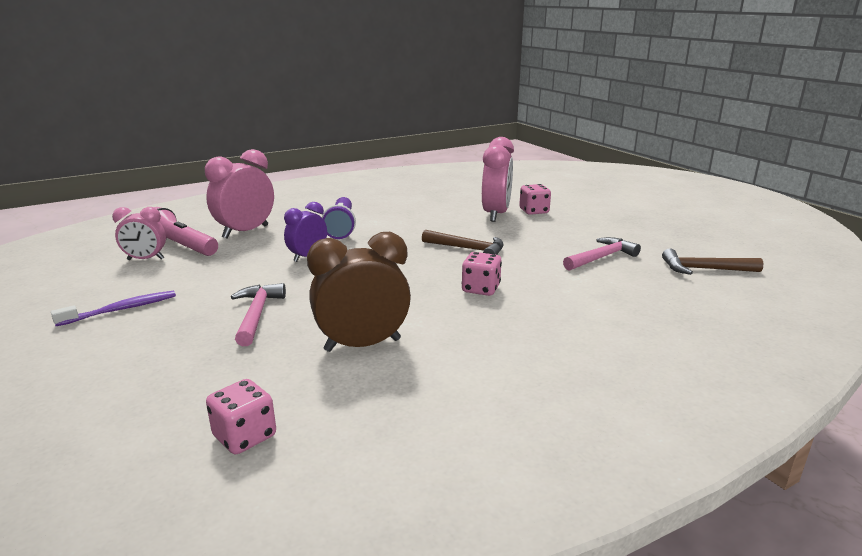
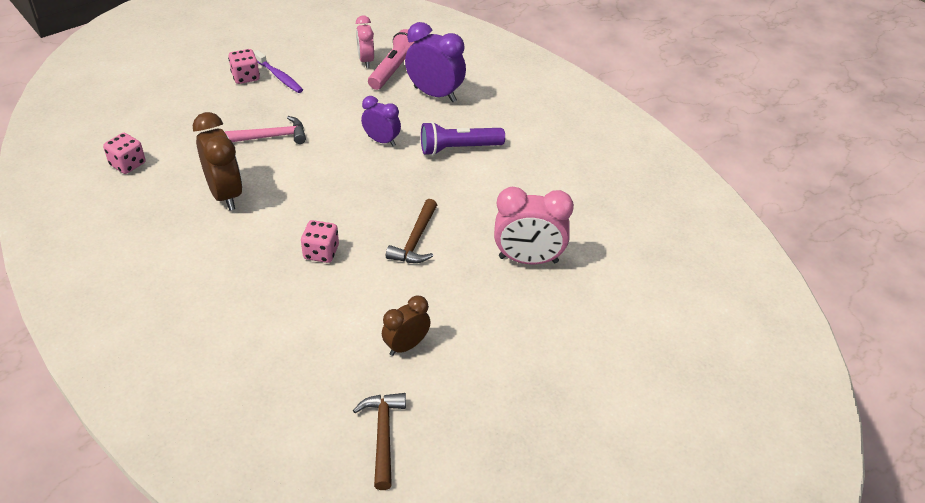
camera: 80 degrees right, 20 degrees up
pink clock [205,149,274,238] -> purple clock [405,22,466,102]
pink dice [519,184,551,215] -> pink dice moved to [228,49,260,84]
pink hammer [563,237,641,271] -> brown clock [382,295,431,356]

